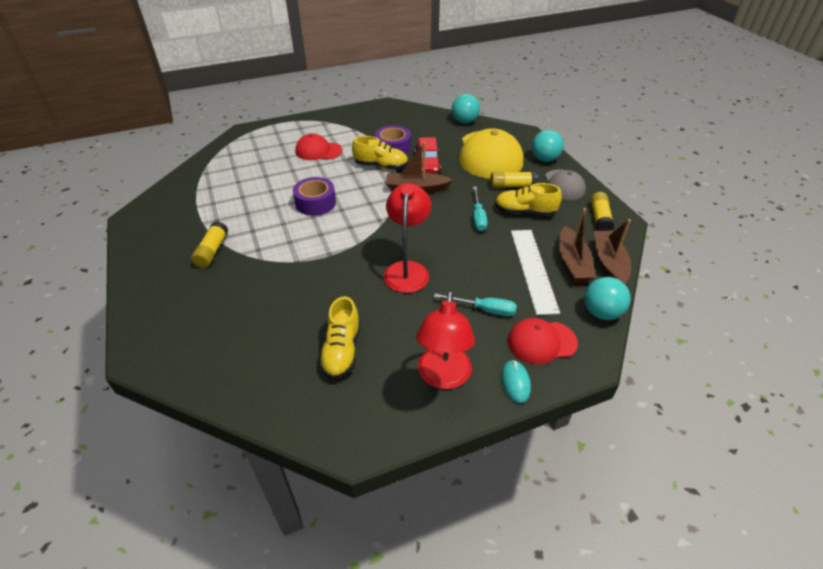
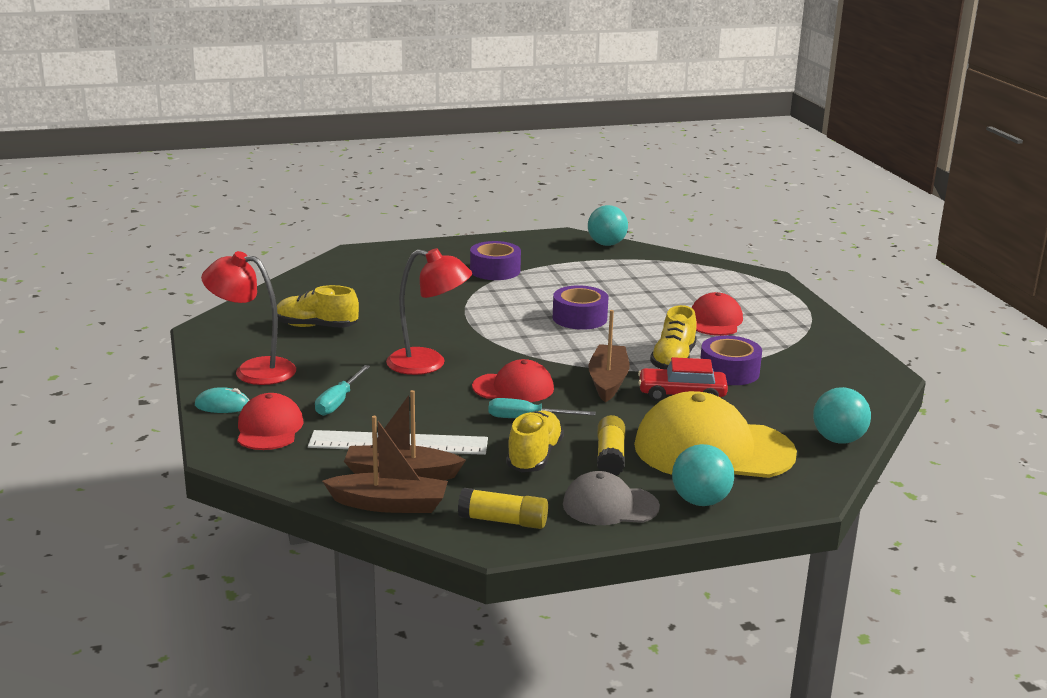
camera: 95 degrees right, 20 degrees down
yellow glue stick [191,221,228,268] -> purple tape [470,241,521,280]
turquoise ball [584,277,631,320] -> turquoise ball moved to [588,205,628,246]
none -> red cap [472,359,554,402]

